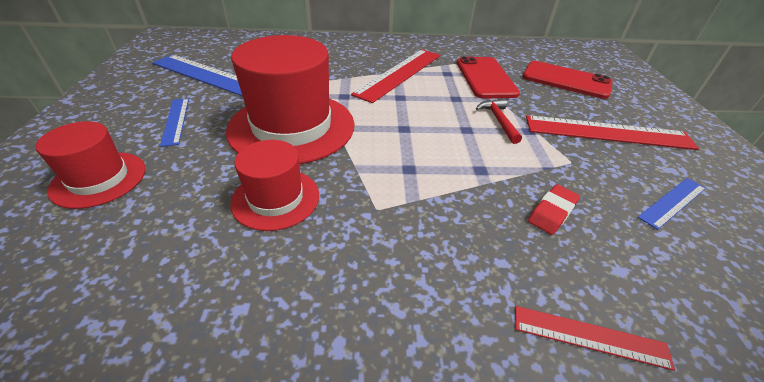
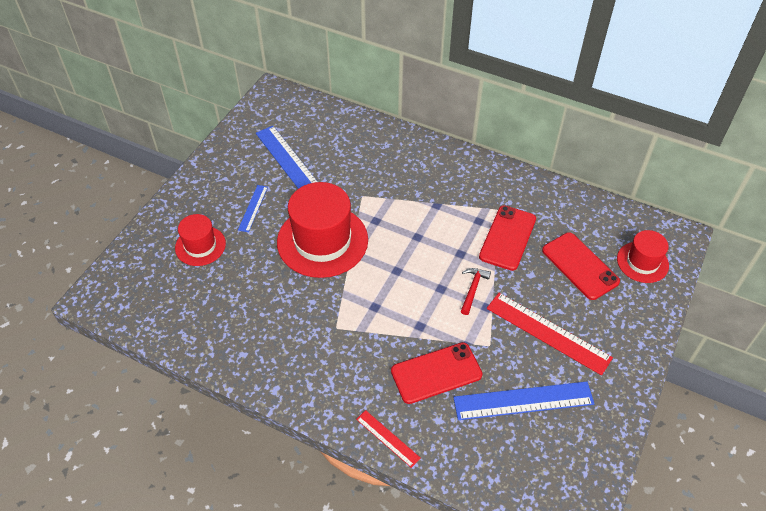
camera: 30 degrees right, 10 degrees up
red hat [230,140,319,231] -> red hat moved to [617,230,669,283]
red ruler [351,50,440,103] -> none
red eraser [528,184,580,235] -> red phone [391,342,483,404]
blue ruler [638,178,706,230] -> blue ruler [453,381,594,420], size x1.89

